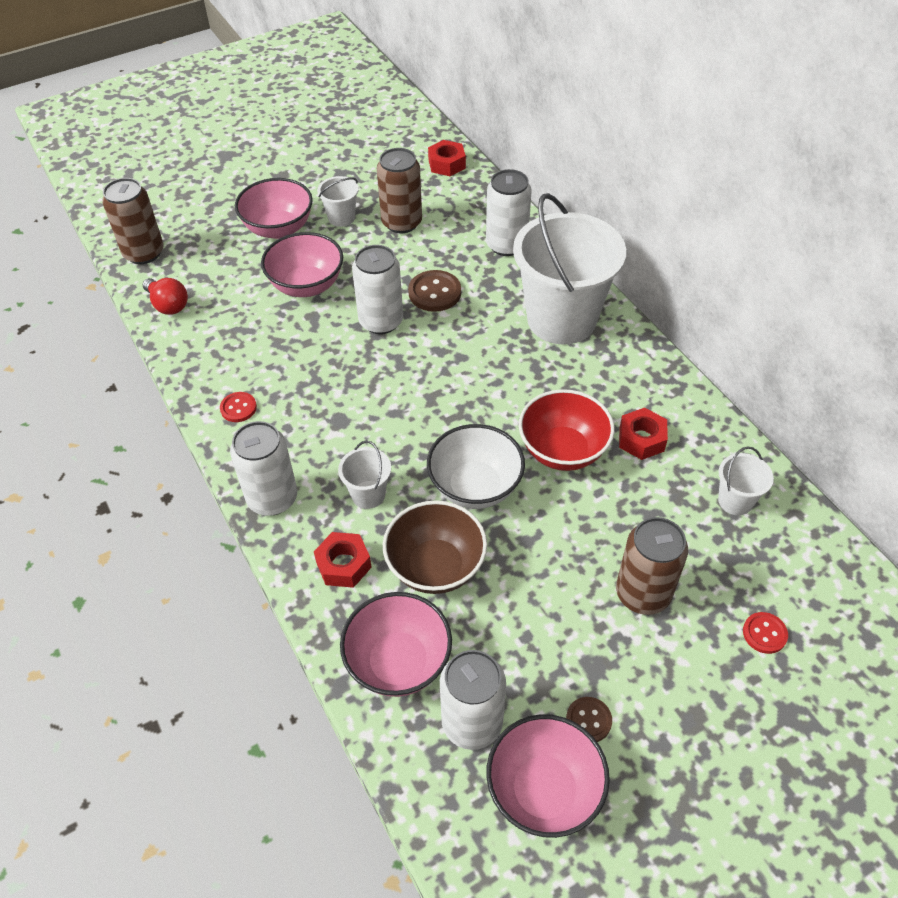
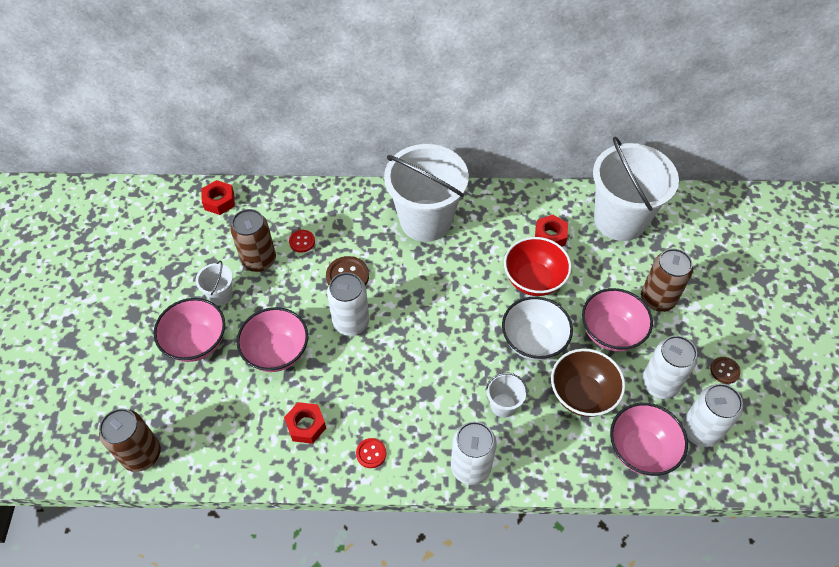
camera: 60 degrees left, 5 degrees up
red light bulb [143,278,188,315] -> none
red nut [314,532,372,588] -> red nut moved to [284,402,326,444]
white can [486,169,532,256] -> white can moved to [642,336,698,399]
pink bowl [486,714,610,838] -> pink bowl moved to [582,288,653,352]
white bucket [718,446,774,515] -> white bucket [593,137,679,241], size x2.35
red button [743,612,788,654] -> red button moved to [289,230,315,253]

